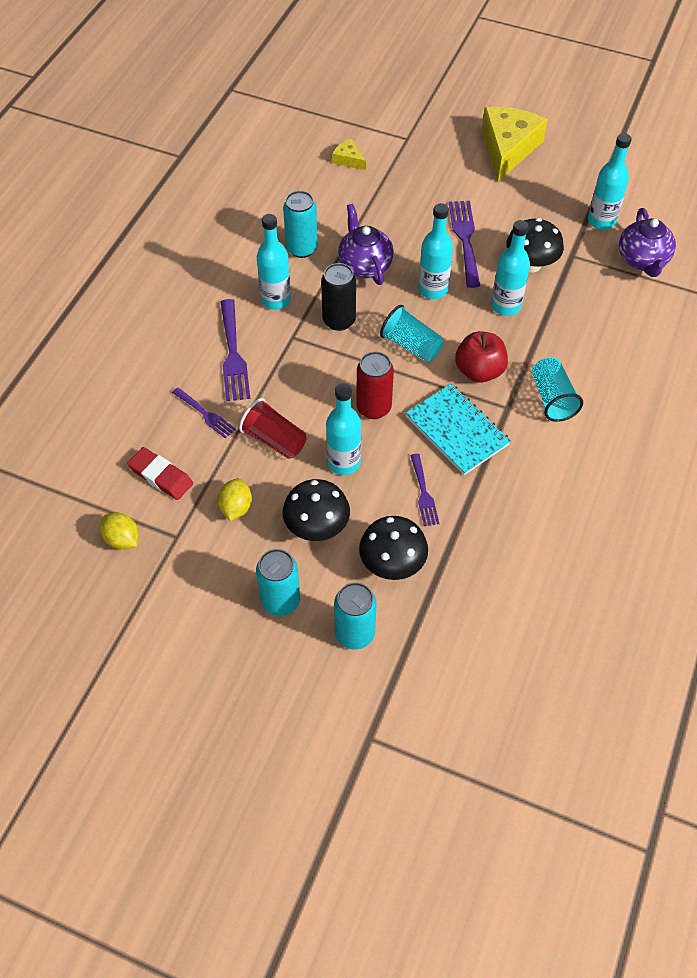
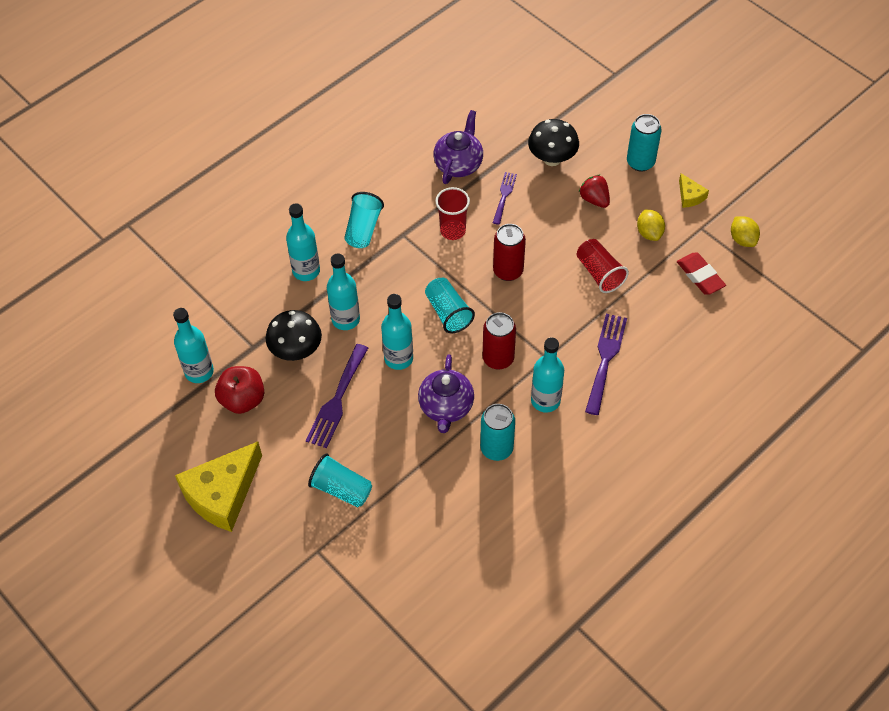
camera: 155 degrees left, 0 degrees up
purple fork [172,387,236,438] -> none
yellow lemon [218,478,252,521] -> yellow lemon turned 45 degrees counterclockwise [637,209,665,241]
black mushroom [283,479,350,541] -> red strawberry [579,175,610,208]
black can [321,263,356,331] -> red can [483,312,516,370]
turquoise bottle [326,383,361,475] -> turquoise bottle moved to [286,203,320,281]
yellow cheese [332,139,366,170] -> yellow cheese moved to [679,173,709,208]
turquoise can [334,582,376,650] -> none
turquoise notebook [405,384,511,475] -> red cup [435,187,470,240]
red apple [455,331,508,383] -> red apple moved to [215,366,264,414]
purple teapot [619,208,676,277] -> purple teapot moved to [433,110,483,184]
none -> turquoise cup [308,453,372,507]

